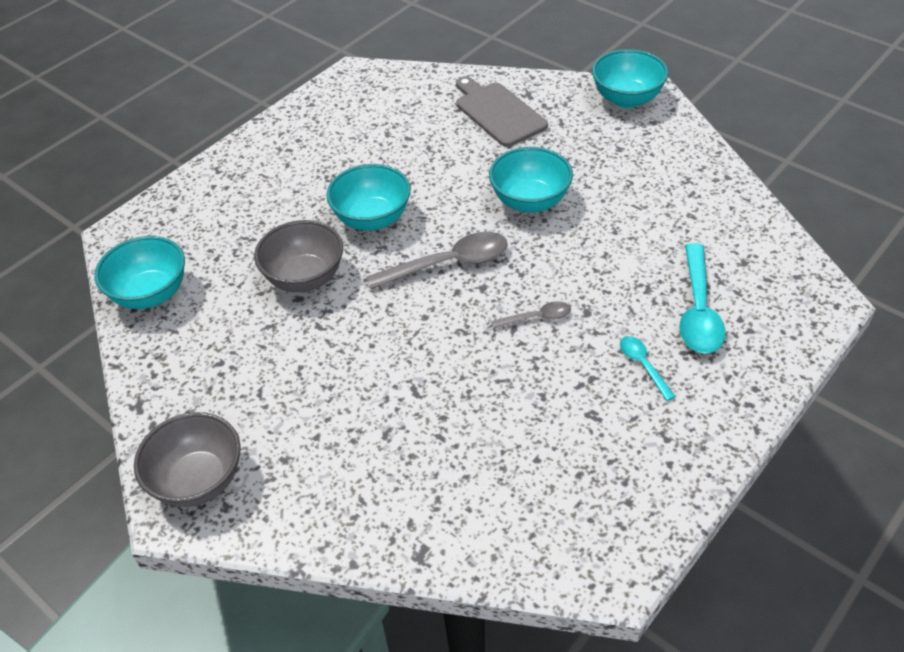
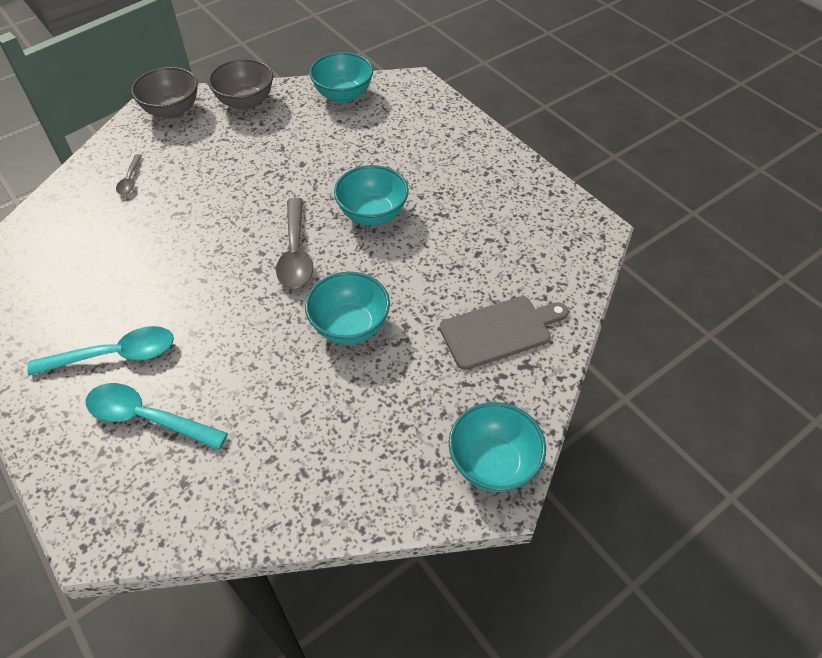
camera: 100 degrees right, 5 degrees up
grey bowl [254,220,343,292] -> grey bowl moved to [208,59,273,110]
grey spoon [491,301,571,329] -> grey spoon moved to [116,154,142,195]
turquoise spoon [620,336,676,401] -> turquoise spoon [27,326,174,376], size x1.90

